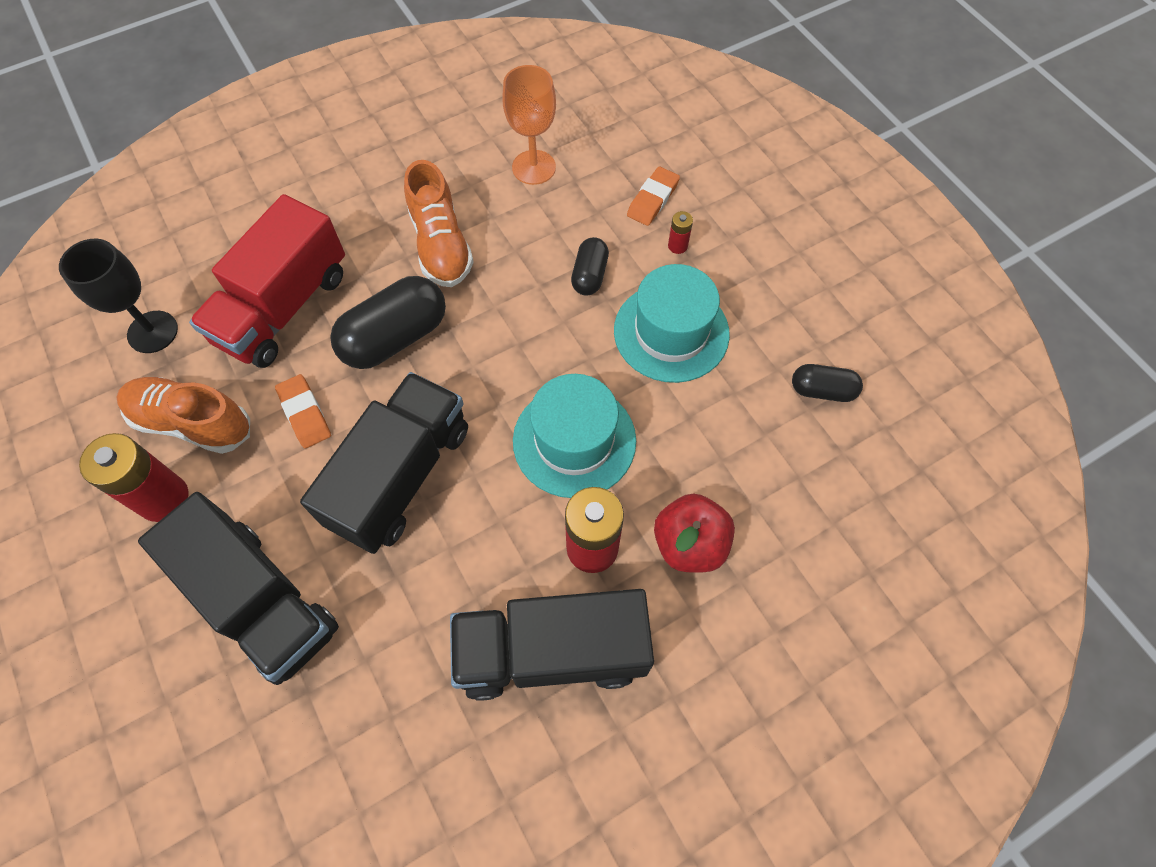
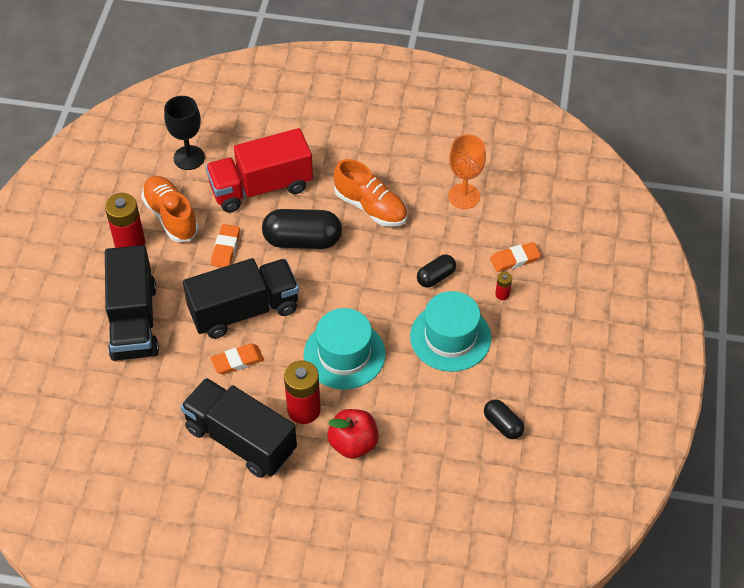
camera: 40 degrees right, 10 degrees down
orange shoe [404,160,474,287] -> orange shoe turned 75 degrees counterclockwise [334,159,407,227]
none -> orange eraser [211,343,264,374]

